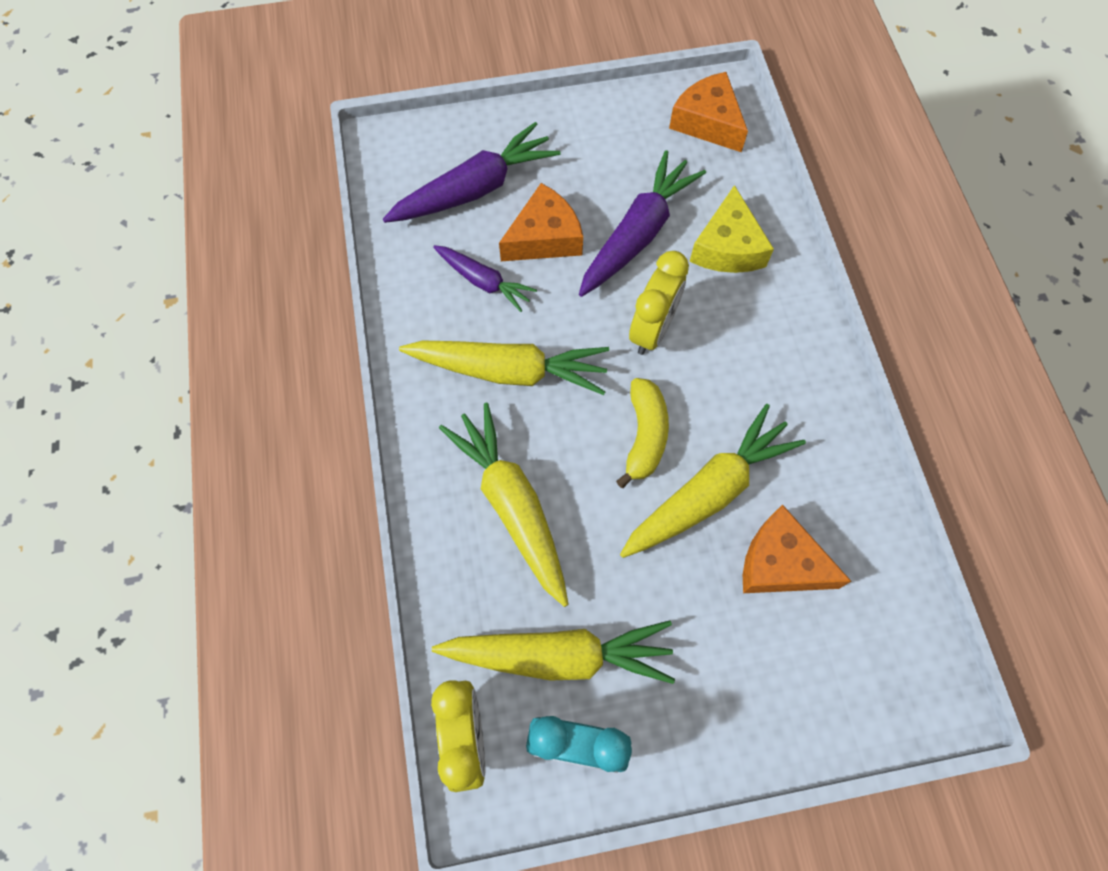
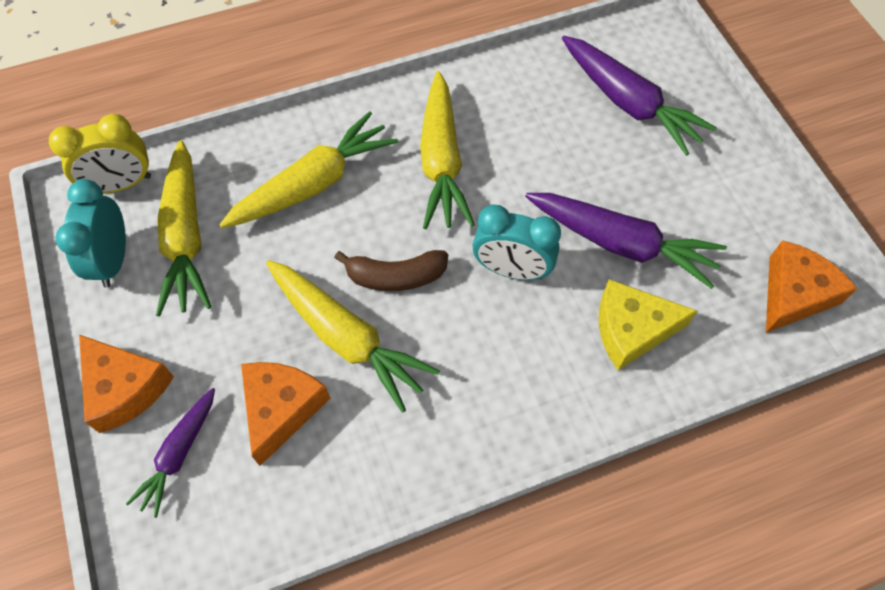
camera: 80 degrees right, 5 degrees down
purple carrot [433,245,537,312] -> purple carrot moved to [126,388,215,518]
orange cheese [499,183,583,261] -> orange cheese moved to [79,335,174,433]
yellow banana [616,378,669,488] -> brown banana [334,250,448,291]
yellow clock [629,251,689,355] -> turquoise clock [472,204,561,280]

